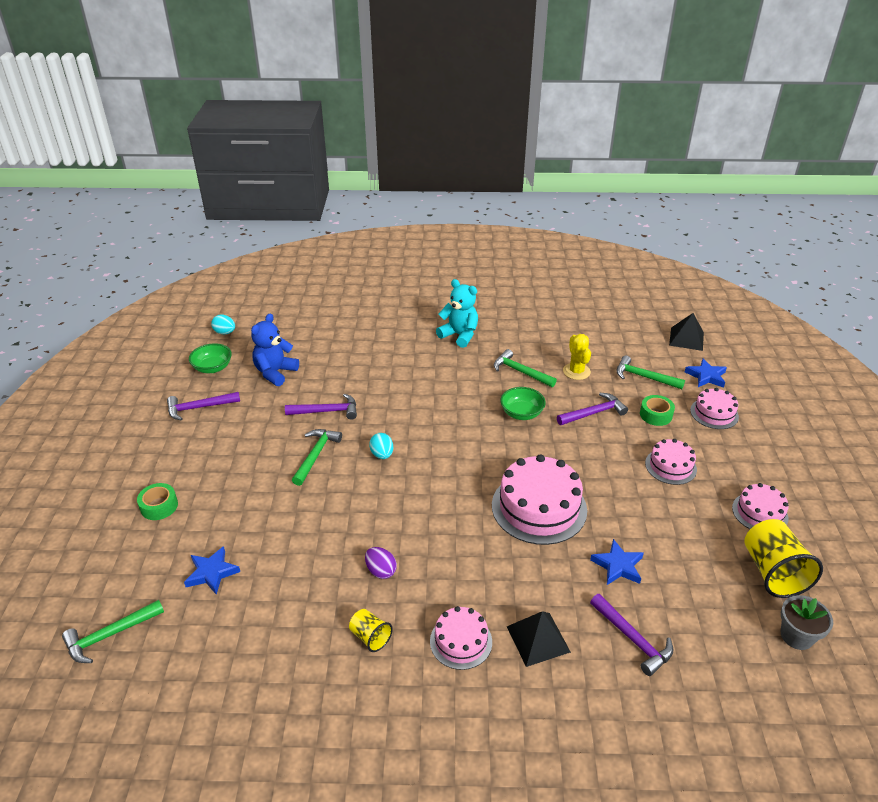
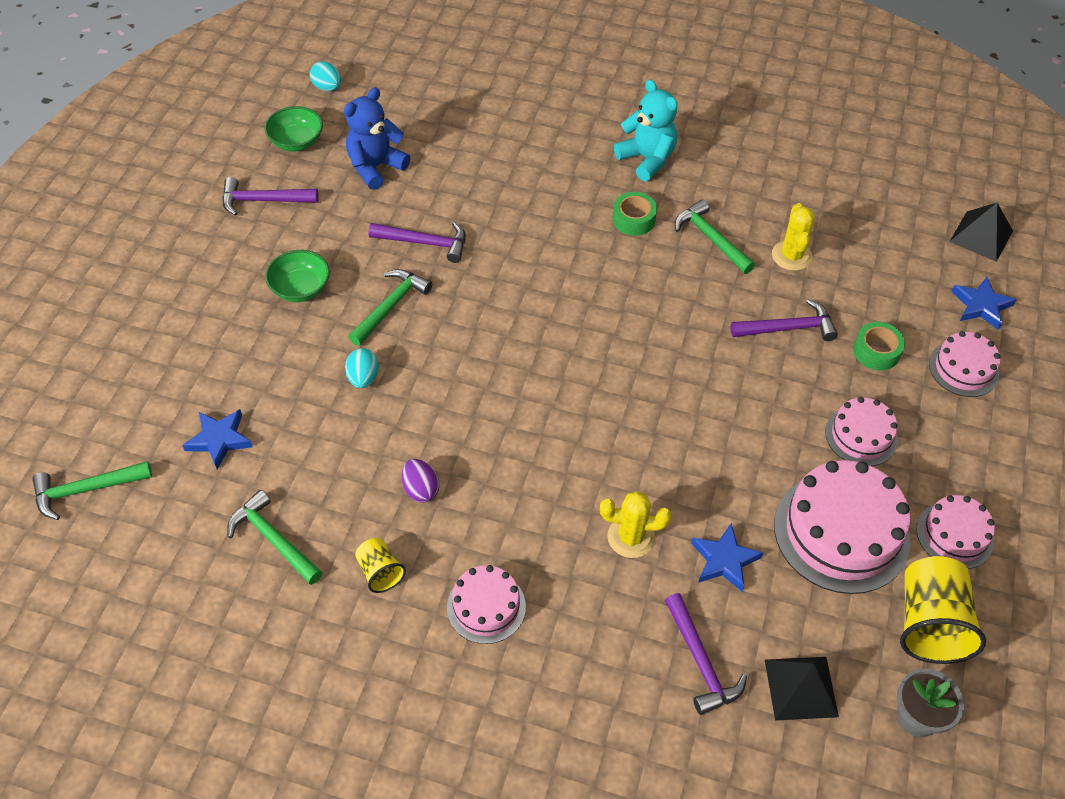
camera: 15 degrees right, 15 degrees up
green tape [137,483,178,520] -> green tape moved to [612,192,657,236]
turquoise egg [369,433,393,459] -> turquoise egg moved to [345,348,379,388]
pink cake [492,454,587,545] -> pink cake moved to [774,460,911,594]
green bowl [500,387,546,420] -> green bowl moved to [265,250,330,302]
black pyramid [507,611,571,667] -> black pyramid moved to [765,657,839,721]
green hammer [616,356,685,389] -> green hammer moved to [227,490,323,585]
none -> yellow cactus [600,491,671,558]

